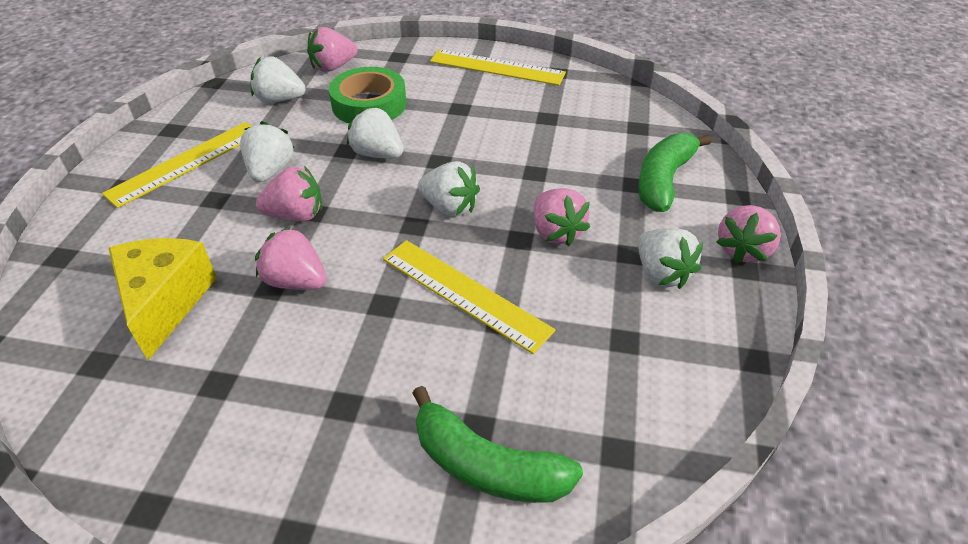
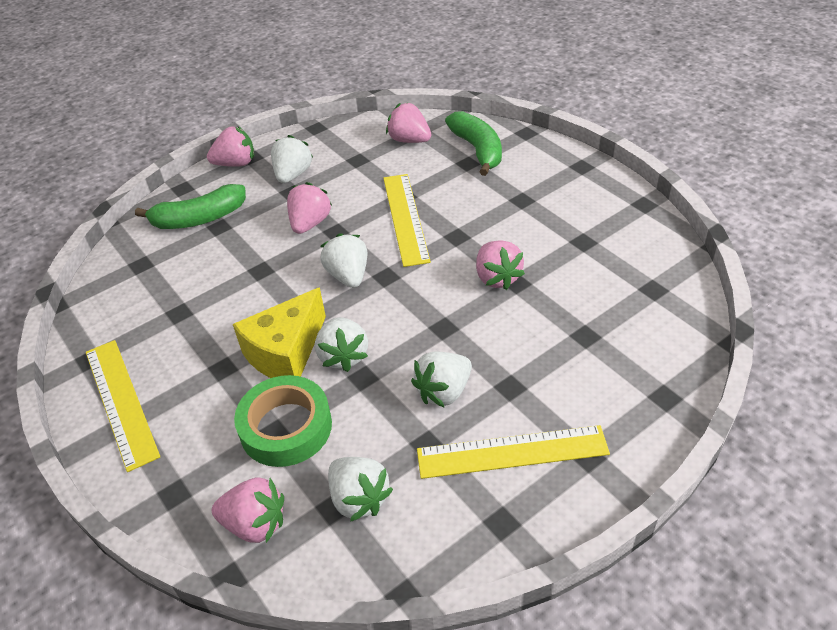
camera: 135 degrees left, 0 degrees up
yellow cheese [109,238,217,360] -> yellow cheese moved to [233,287,326,378]
pink strawberry [256,166,322,222] -> pink strawberry moved to [386,103,431,143]

